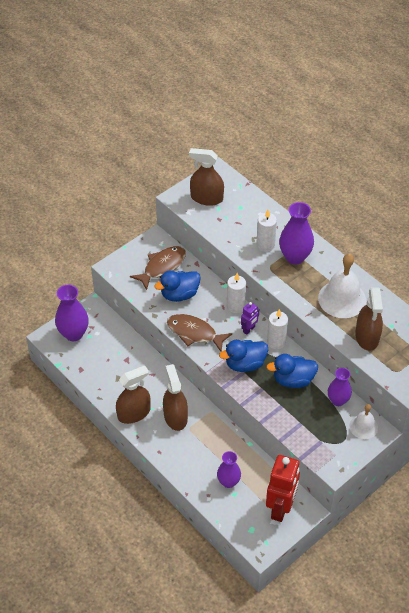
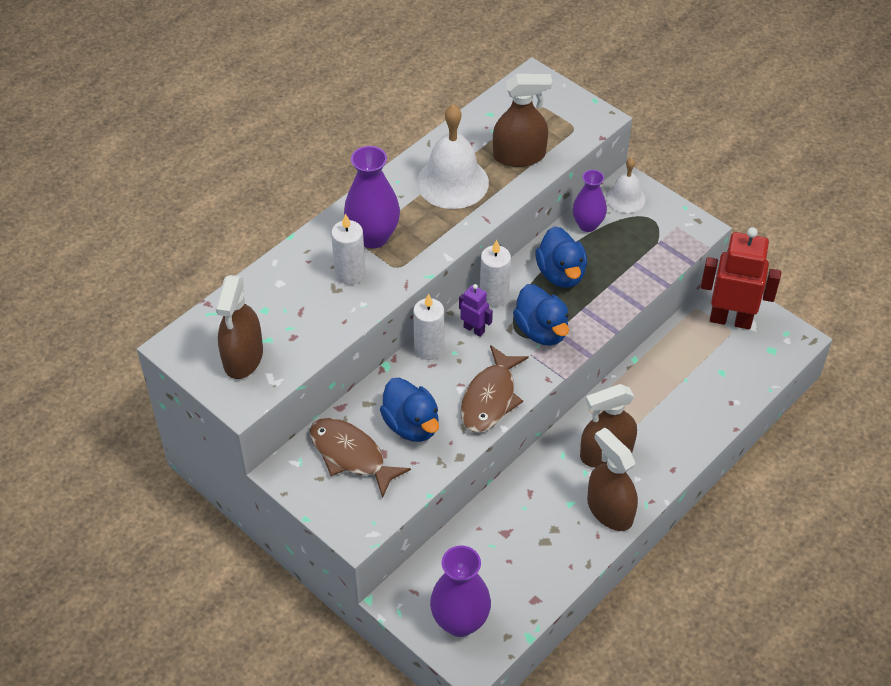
camera: 95 degrees left, 0 degrees up
purple vase [217,451,241,488] -> none

